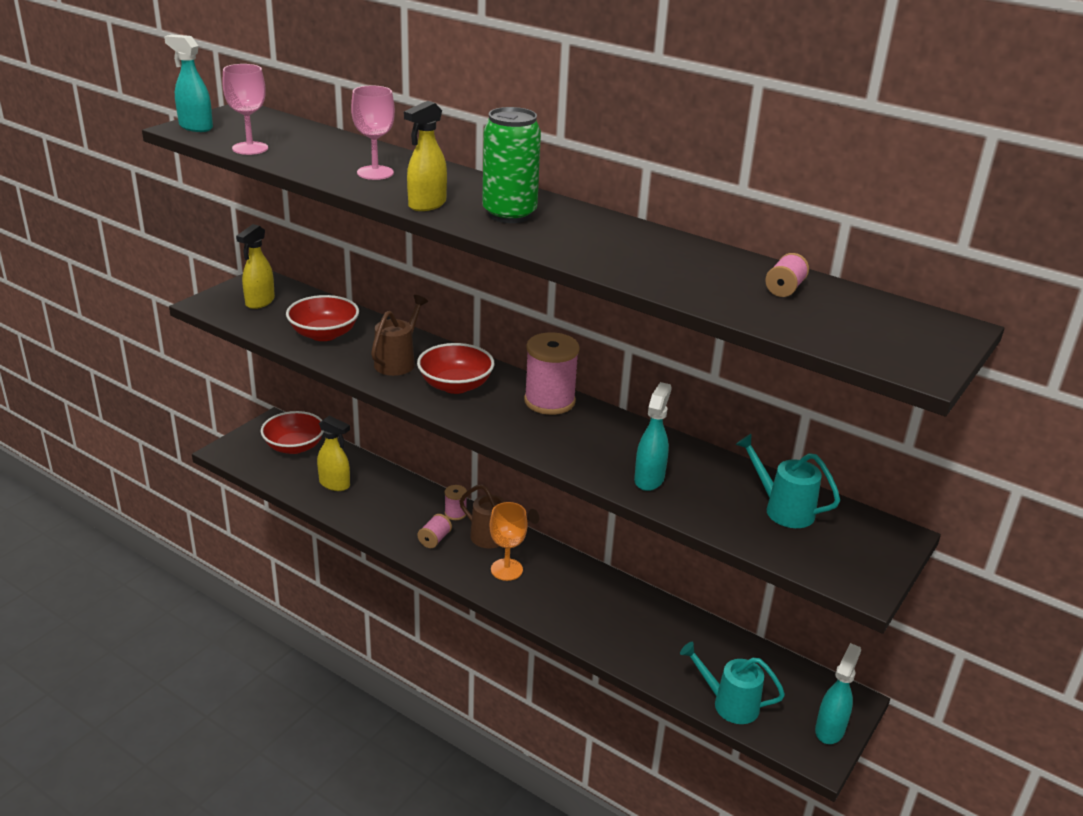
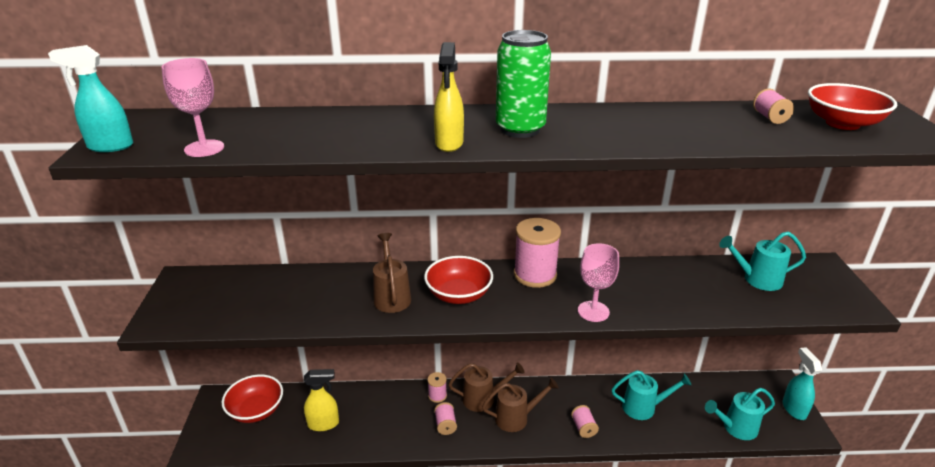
camera: 35 degrees left, 0 degrees up
yellow spray bottle [236,224,275,309] -> none
red bowl [286,295,359,341] -> red bowl moved to [808,83,897,130]
pink goblet [351,86,395,180] -> pink goblet moved to [578,243,619,322]
orange goblet [490,502,528,581] -> brown watering can [482,378,559,432]
turquoise spray bottle [634,382,672,491] -> none
none -> pink spool [571,405,599,438]
none -> turquoise watering can [612,370,691,420]

